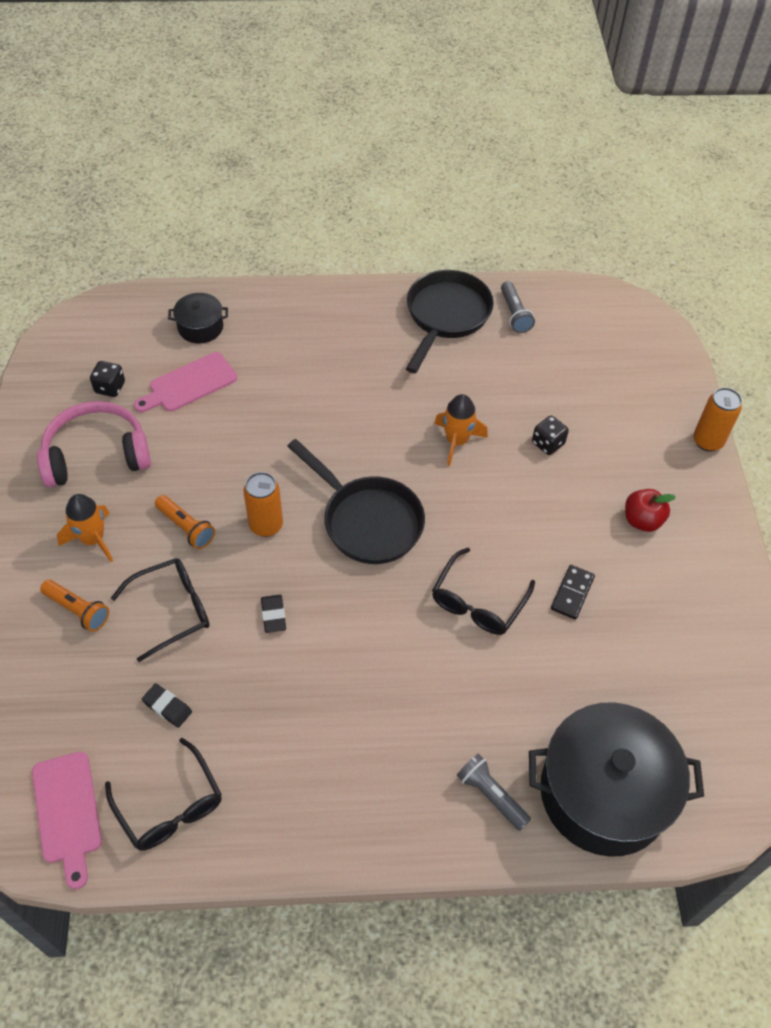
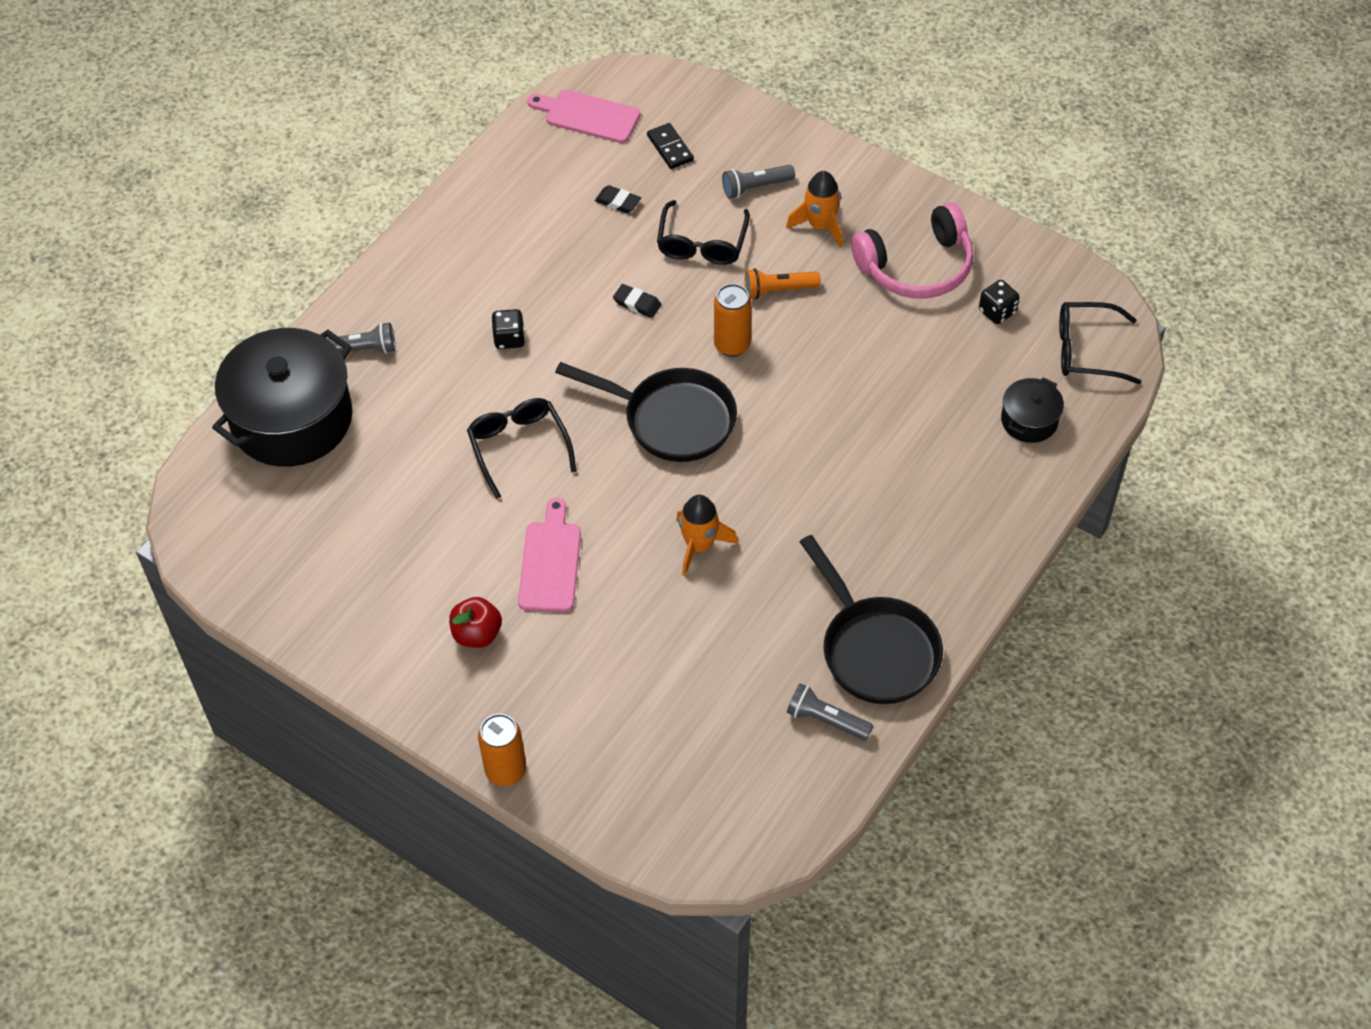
camera: 130 degrees right, 0 degrees up
pink headphones [37,401,151,487] -> pink headphones turned 45 degrees clockwise [851,202,973,299]
orange flashlight [40,580,109,632] -> grey flashlight [722,165,795,199]
black glasses [105,738,222,851] -> black glasses moved to [1059,302,1141,384]
pink cutting board [134,352,237,413] -> pink cutting board moved to [518,498,581,612]
black eraser [142,683,192,728] -> black eraser turned 45 degrees clockwise [595,185,641,213]
black pan [287,439,425,564] -> black pan turned 150 degrees counterclockwise [555,362,737,462]
black dice [532,416,569,455] -> black dice moved to [492,309,525,349]
black domino [551,565,595,620] -> black domino moved to [647,123,694,169]

